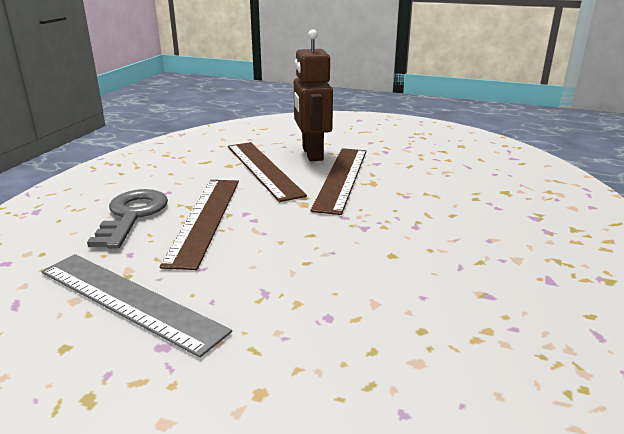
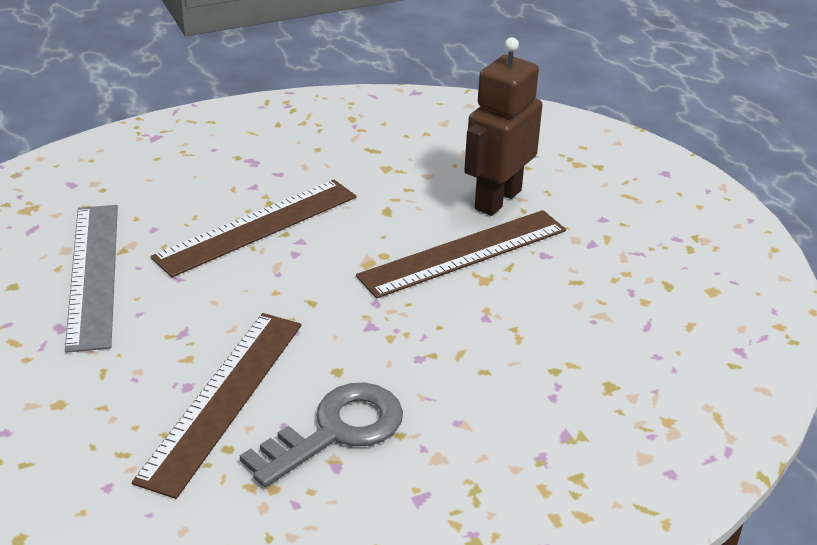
camera: 45 degrees right, 10 degrees up
grey key [87,189,168,249] -> grey key moved to [240,383,403,487]
brown ruler [228,142,307,202] -> brown ruler moved to [132,313,301,499]

